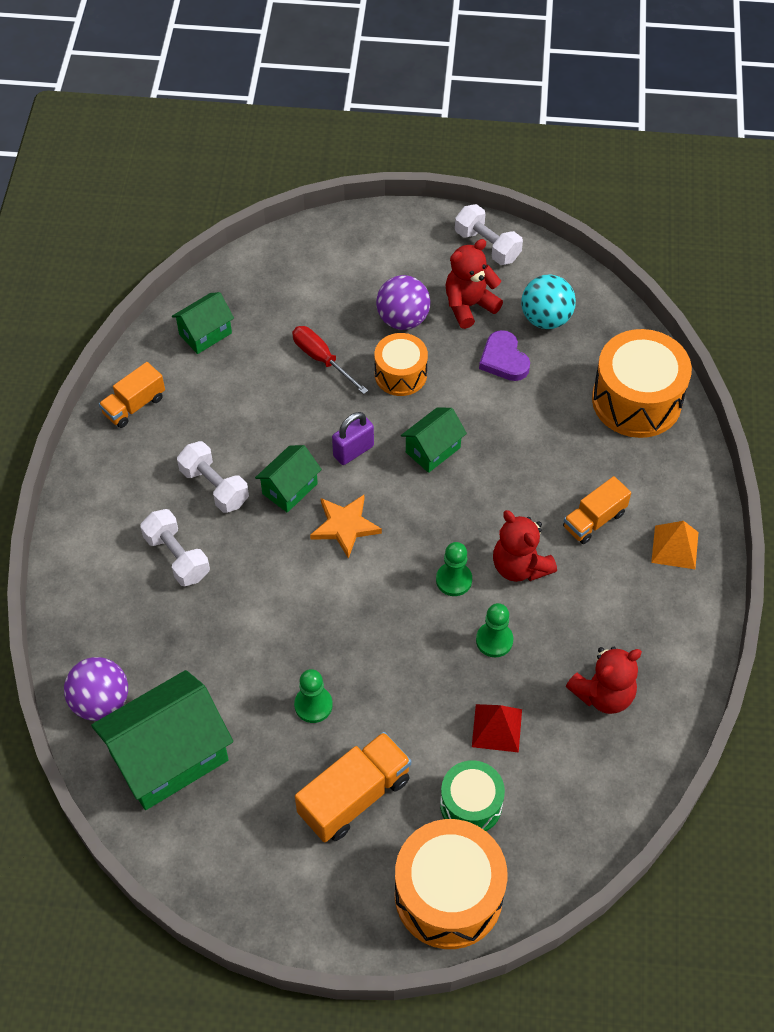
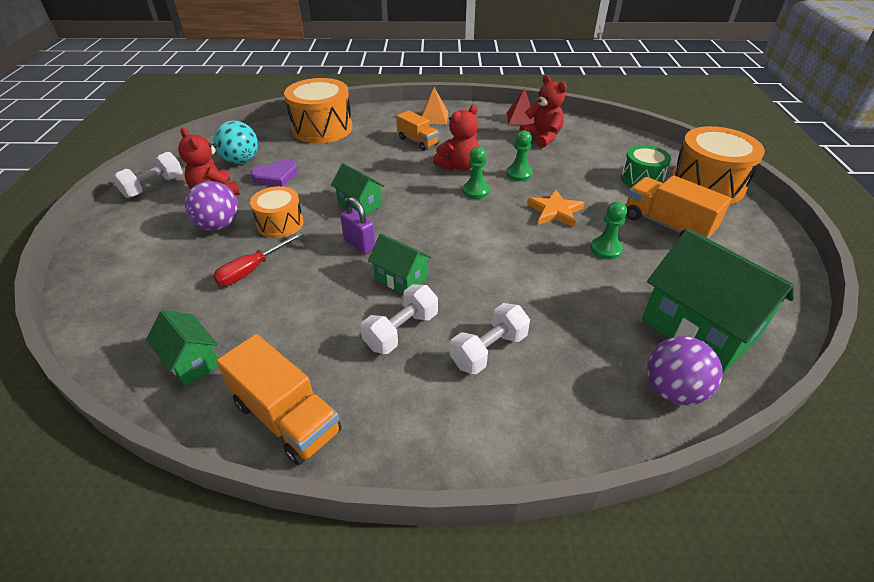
camera: 95 degrees left, 15 degrees down
orange truck [99,362,165,428] -> orange truck [216,334,342,465], size x1.54
orange star [310,495,382,559] -> orange star moved to [527,189,585,227]
red pyramid [472,704,522,753] -> red pyramid moved to [507,88,534,125]

